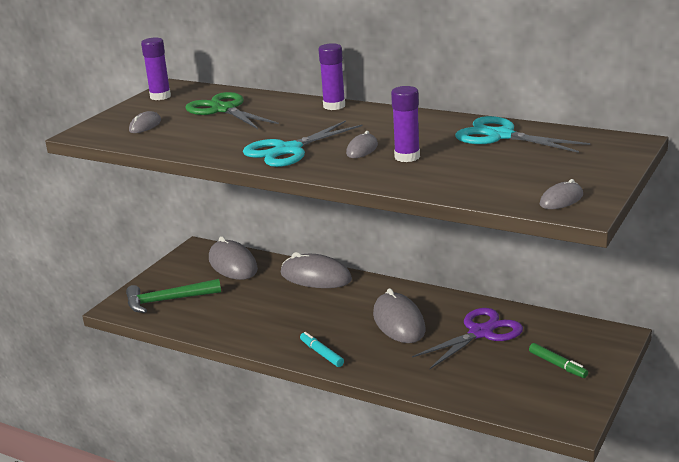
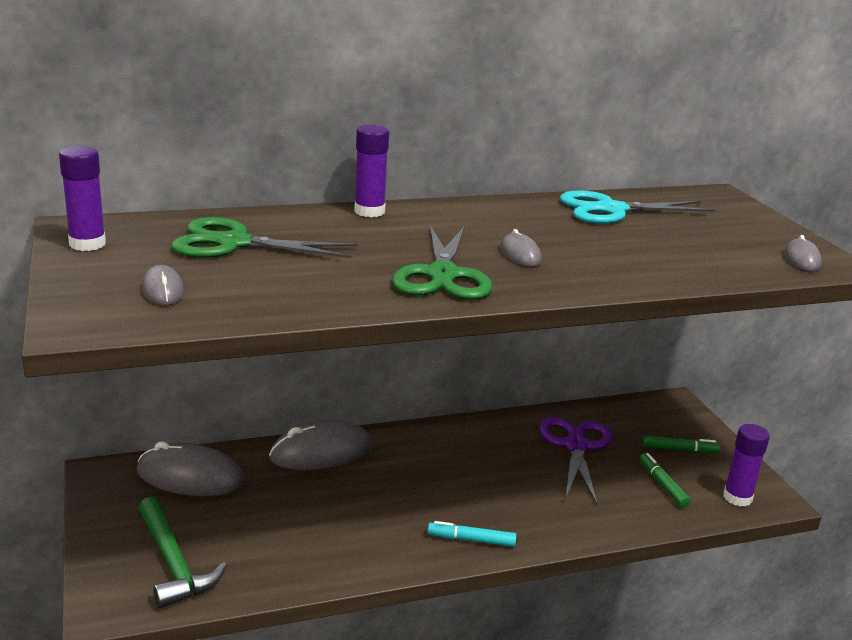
camera: 50 degrees left, 0 degrees up
green hammer [126,279,221,313] -> green hammer turned 60 degrees counterclockwise [138,497,227,608]
turquoise scissors [243,120,363,167] -> green scissors [392,225,492,300]
grey mouse [373,288,425,343] -> none
purple glue stick [391,86,420,162] -> purple glue stick moved to [723,424,770,507]
none -> green marker [639,453,691,508]

